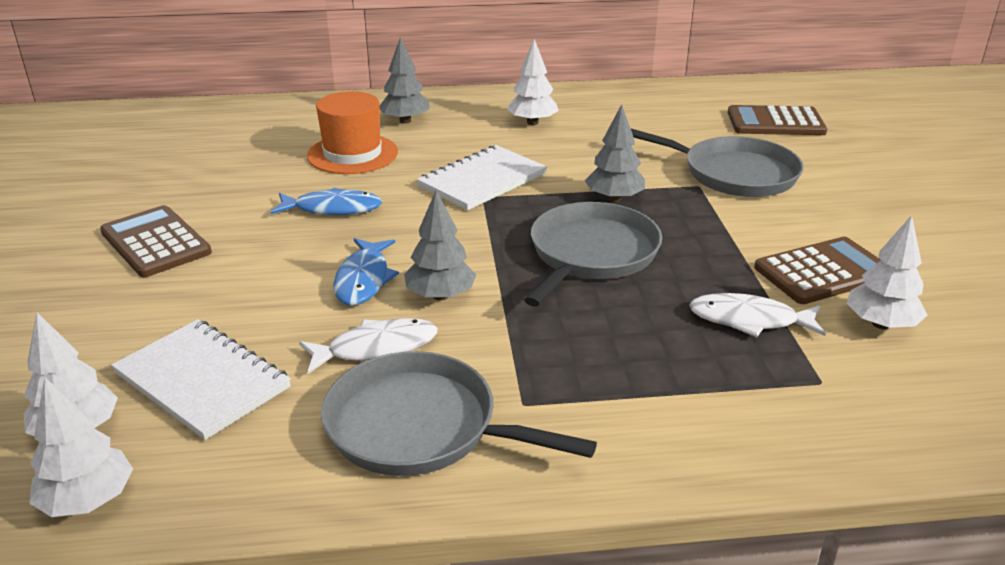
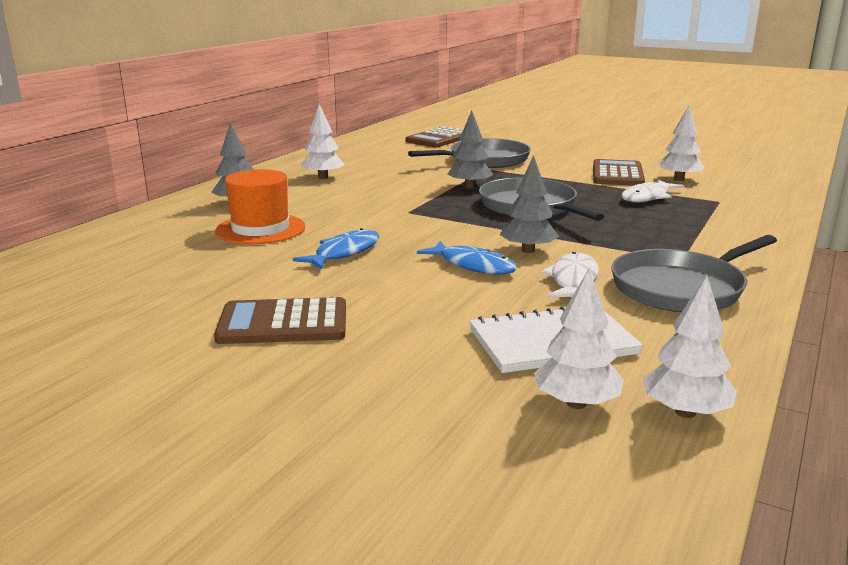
camera: 55 degrees left, 10 degrees down
white notebook [417,145,547,210] -> none

